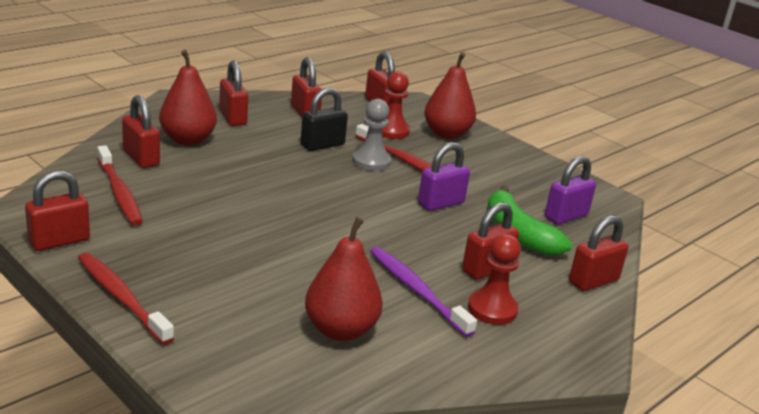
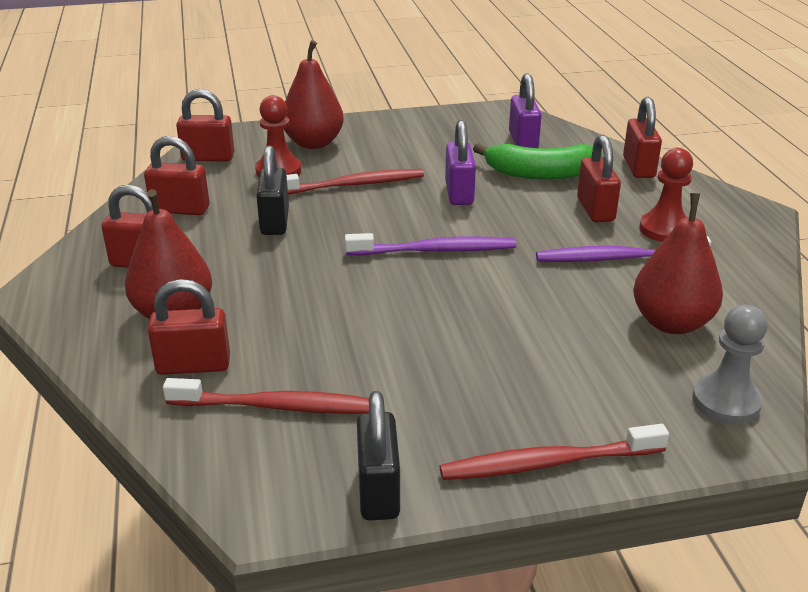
camera: 55 degrees left, 5 degrees up
red padlock [25,170,90,251] -> black padlock [357,391,400,520]
grey pawn [352,99,391,171] -> grey pawn moved to [692,305,768,424]
none -> purple toothbrush [345,233,516,255]

